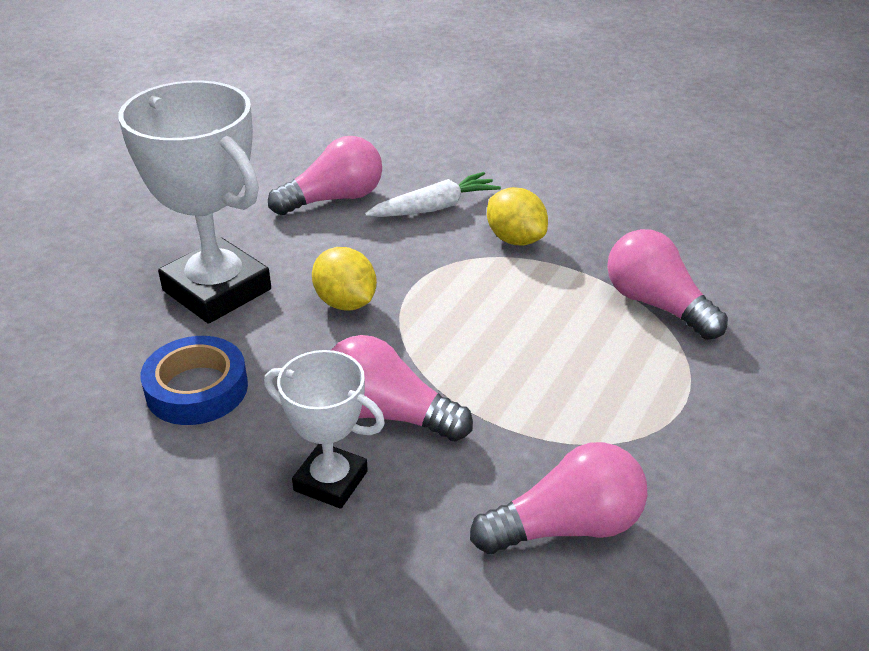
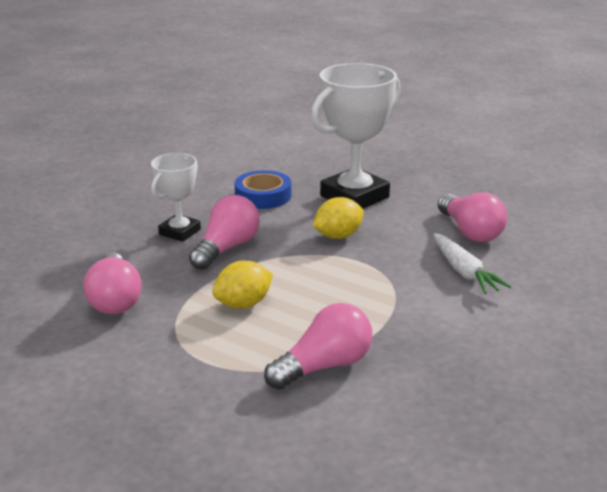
camera: 95 degrees right, 10 degrees down
yellow lemon [487,187,548,245] -> yellow lemon moved to [212,261,273,309]

